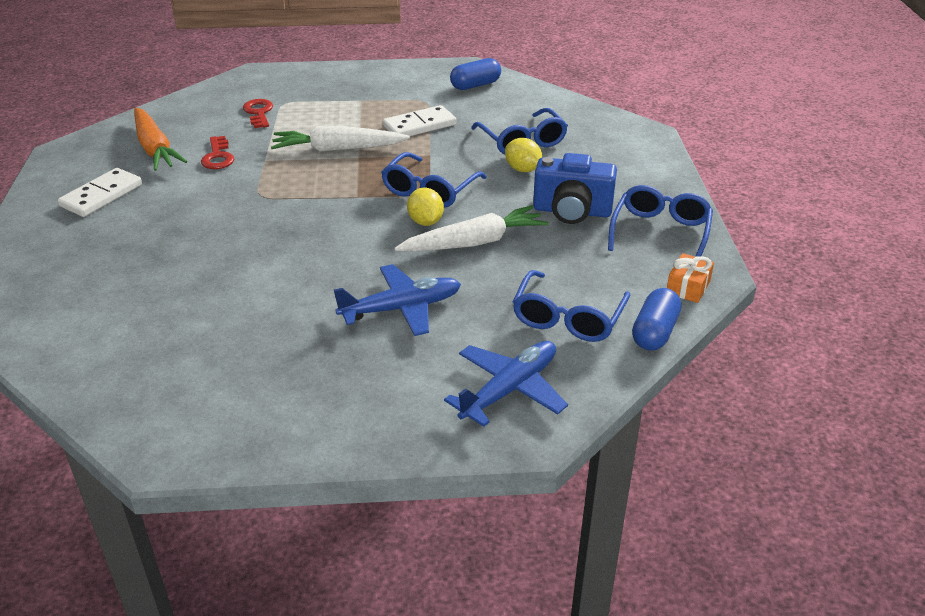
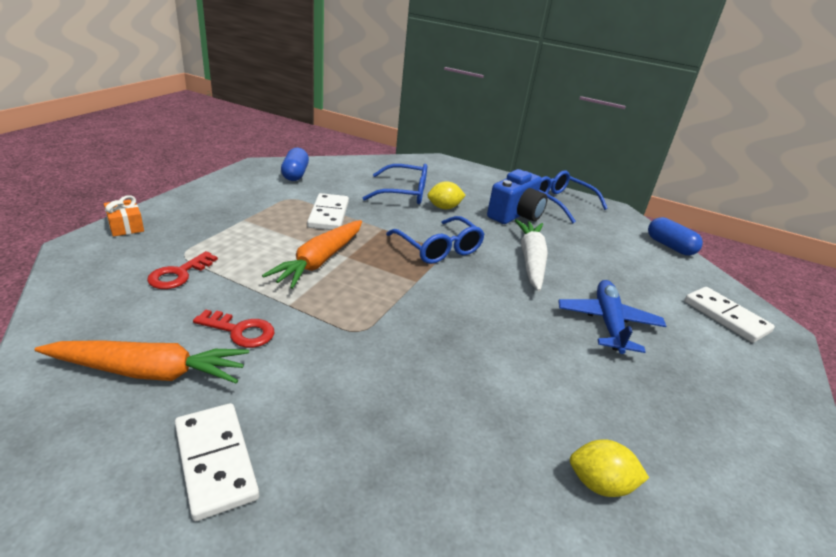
camera: 65 degrees left, 5 degrees down
red key [243,99,273,128] -> red key turned 75 degrees counterclockwise [147,251,218,289]
white carrot [271,126,410,152] -> orange carrot [262,220,362,289]
yellow lemon [407,188,444,226] -> yellow lemon moved to [570,439,649,497]
blue plane [444,341,568,427] -> white domino [684,287,775,343]
blue glasses [513,270,630,342] -> none
orange gift [667,253,714,303] -> orange gift moved to [104,195,144,237]

